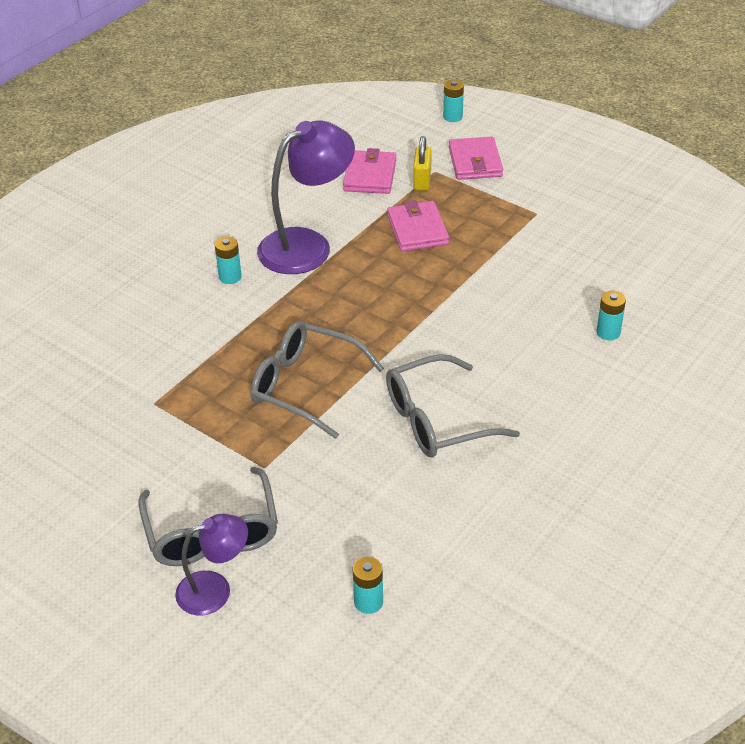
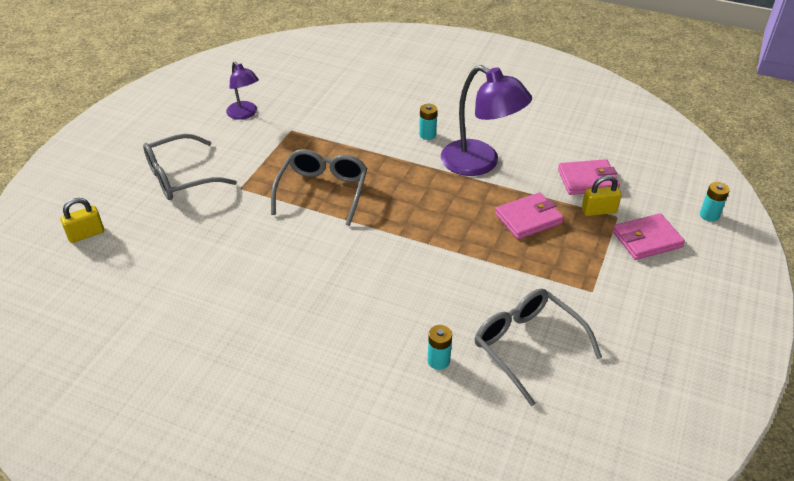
camera: 75 degrees right, 0 degrees up
purple lamp [175,514,248,615] -> purple lamp moved to [226,61,259,120]
turquoise battery [353,557,383,614] -> none
grey glasses [386,354,520,457] -> grey glasses moved to [474,288,602,406]
none -> yellow padlock [60,198,104,243]

